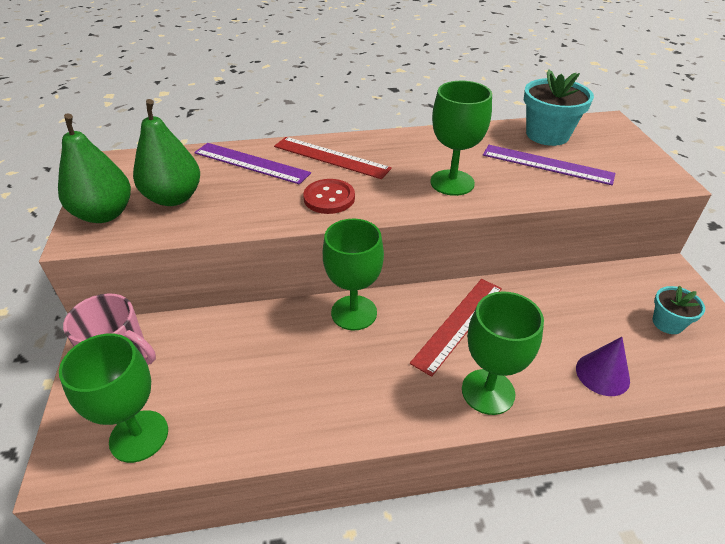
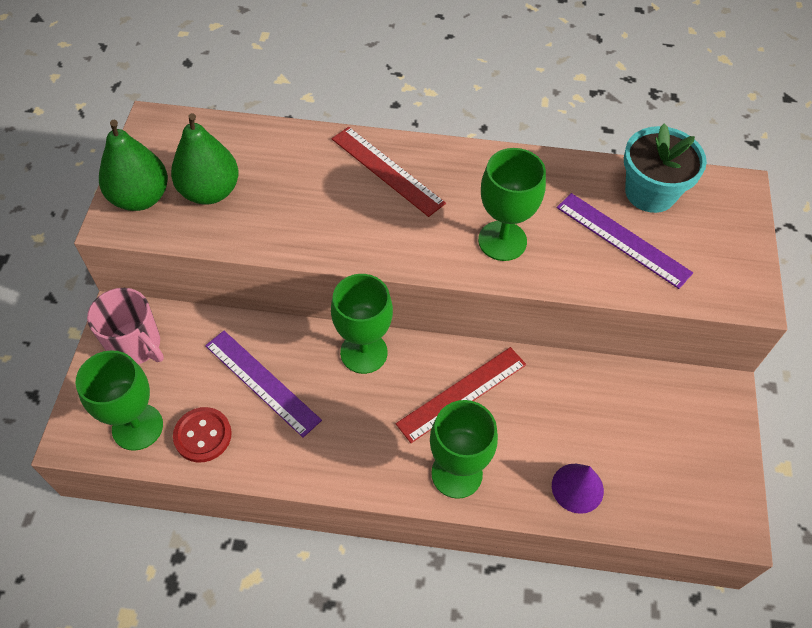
camera: 15 degrees right, 15 degrees up
purple ruler [194,143,311,185] -> purple ruler moved to [205,331,322,438]
red button [303,179,355,214] -> red button moved to [173,407,232,463]
turquoise flower pot [652,286,705,334] -> none

